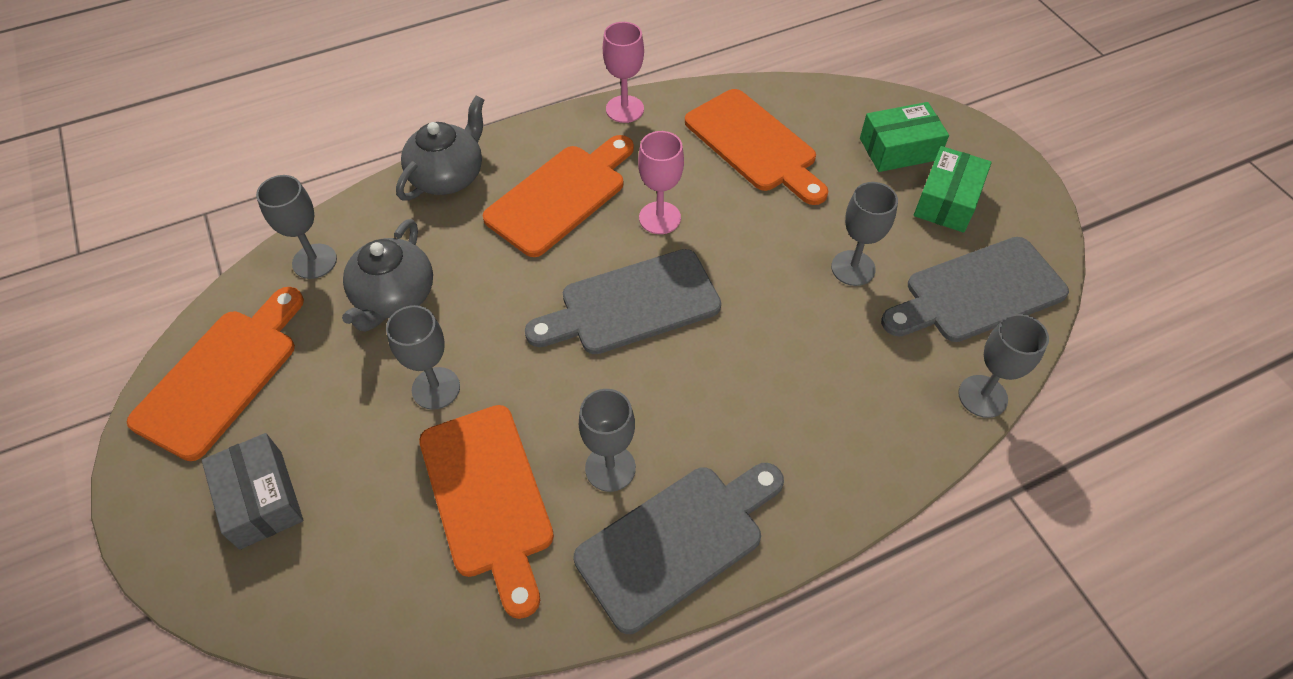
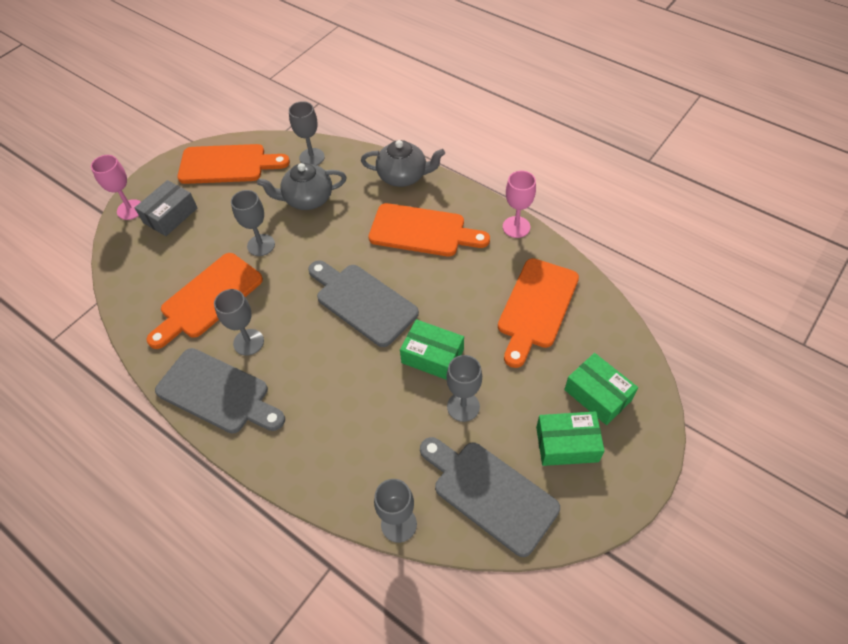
camera: 65 degrees right, 0 degrees up
pink goblet [638,131,684,234] -> pink goblet moved to [91,155,141,220]
none -> green box [400,319,464,380]

